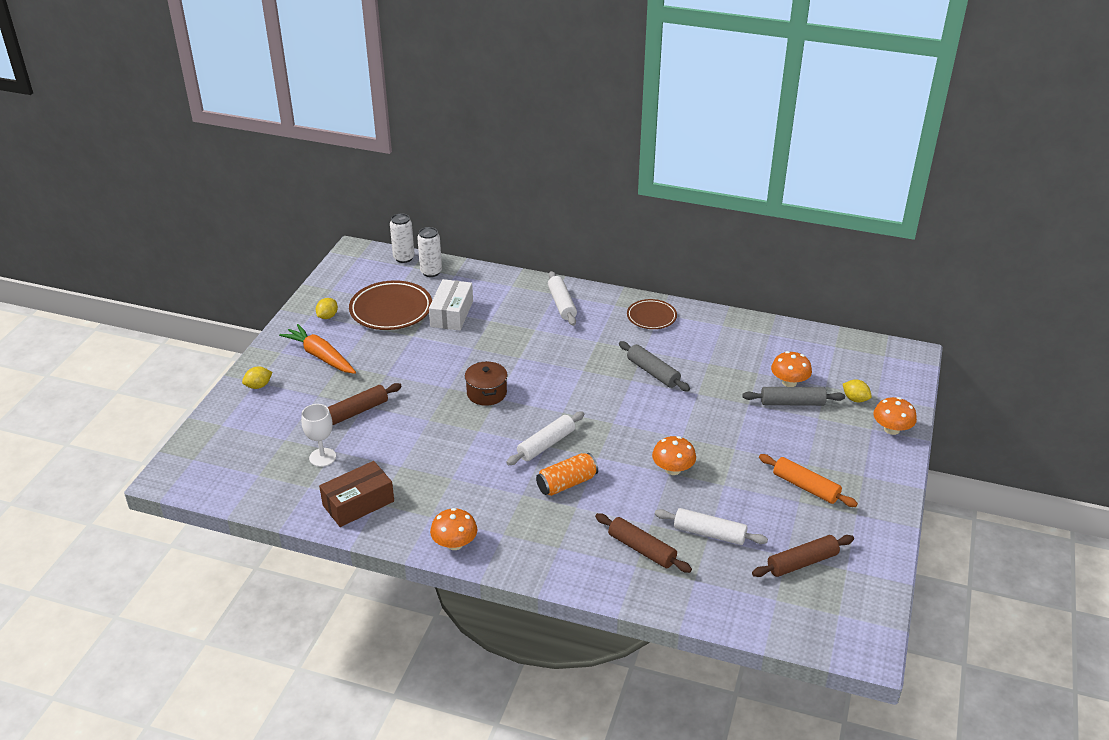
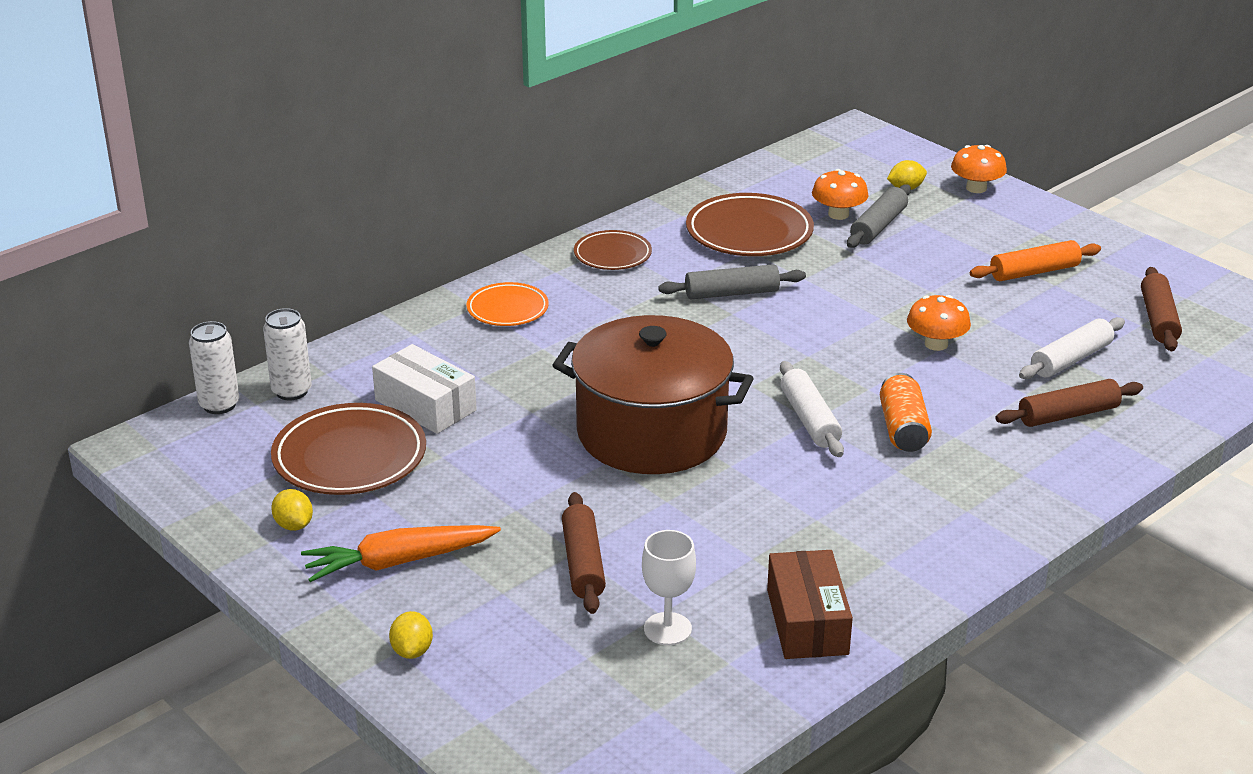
camera: 60 degrees left, 5 degrees down
orange mushroom [430,508,477,550] -> none
brown pot [465,361,508,406] -> brown pot [552,315,754,474], size x2.24
white rolling pin [548,271,577,326] -> orange plate [466,282,549,326]
none -> brown plate [686,193,814,256]

